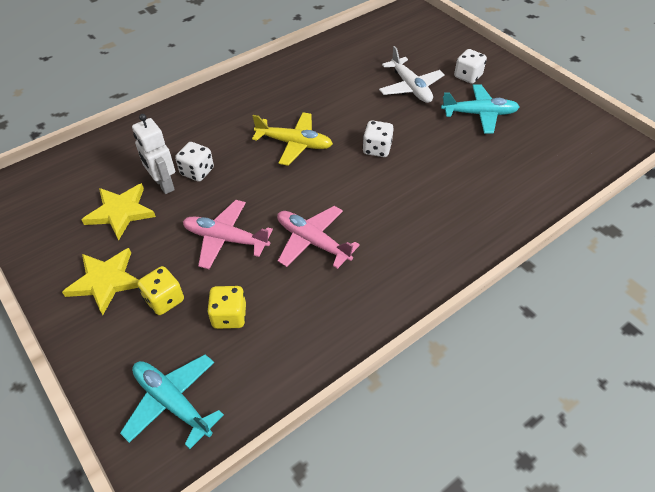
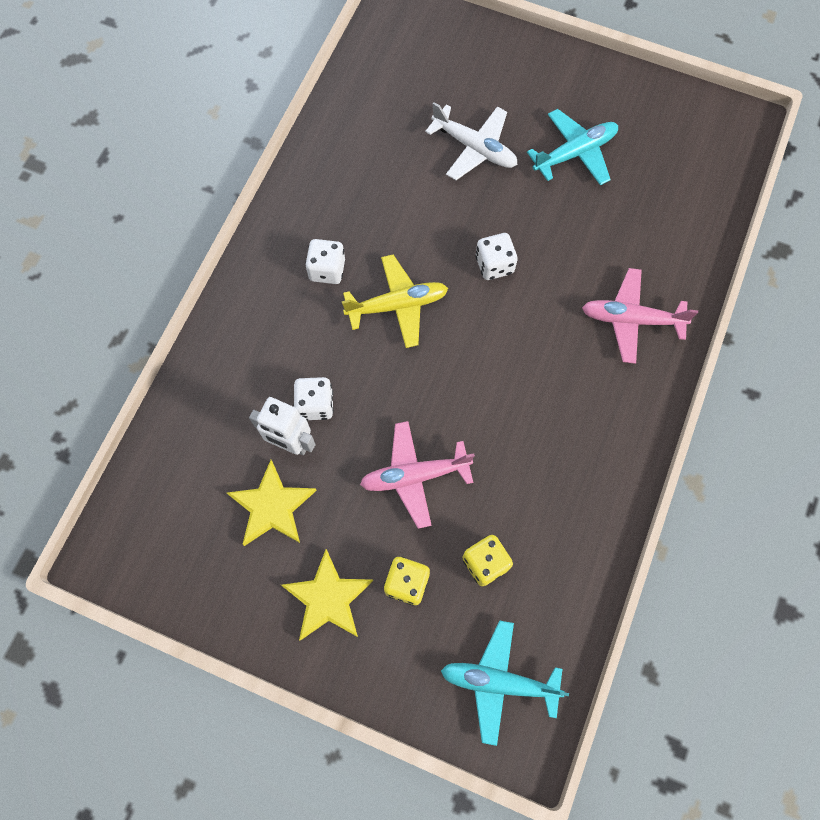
camera: 30 degrees left, 20 degrees up
pink plane [277,206,360,269] -> pink plane moved to [582,268,698,364]
white dice [454,49,487,84] -> white dice moved to [305,239,345,284]

